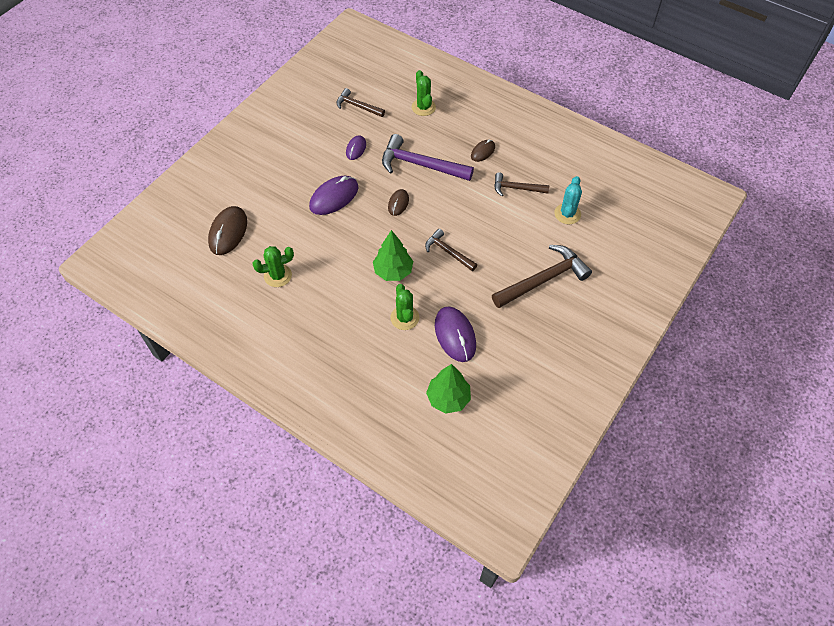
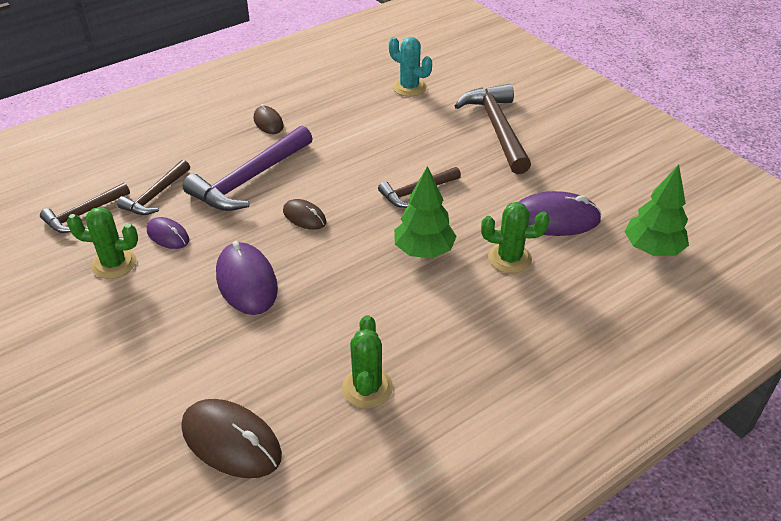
camera: 70 degrees left, 15 degrees down
green cactus [412,70,436,116] -> green cactus moved to [67,207,138,279]
brown hammer [494,173,549,196] -> brown hammer moved to [117,160,190,215]

